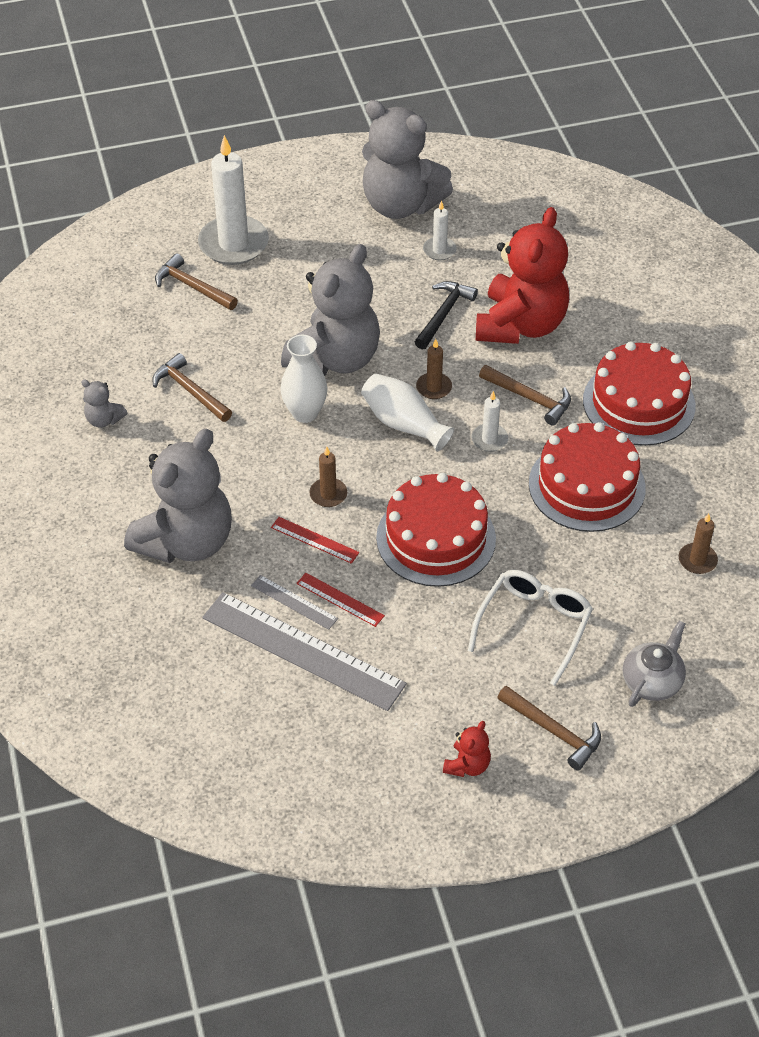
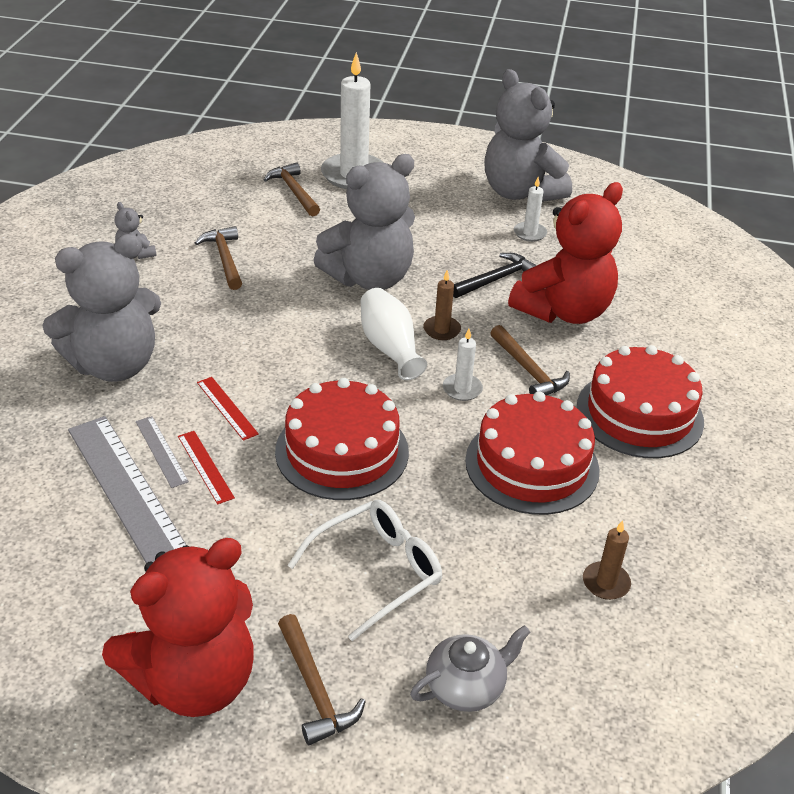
camera: 25 degrees right, 10 degrees down
white vase [280,335,327,423] -> none
brown candle [309,447,347,507] -> none
red teddy bear [443,721,491,777] -> red teddy bear [102,538,253,717], size x2.44

